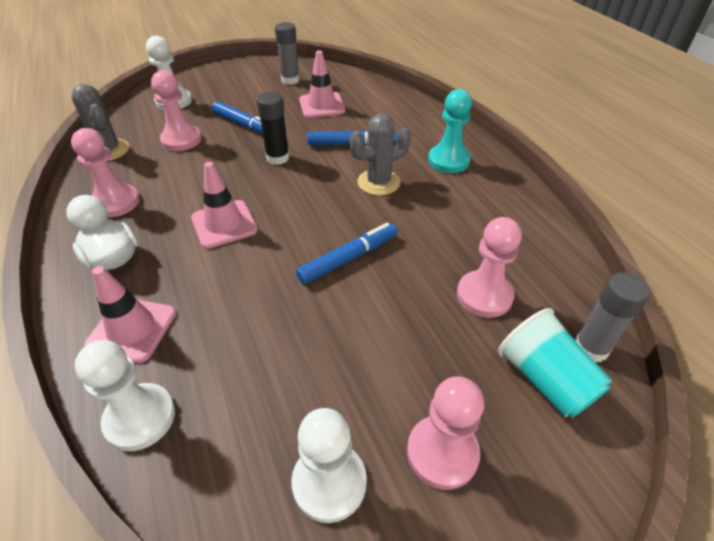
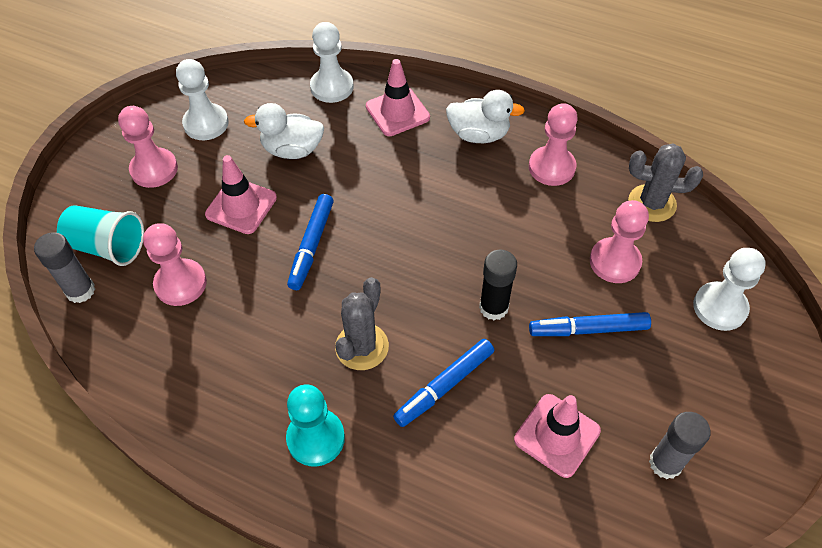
camera: 140 degrees right, 10 degrees up
pink traffic cone [191,162,258,249] -> pink traffic cone moved to [205,155,277,234]
none -> white duck [244,103,324,159]

